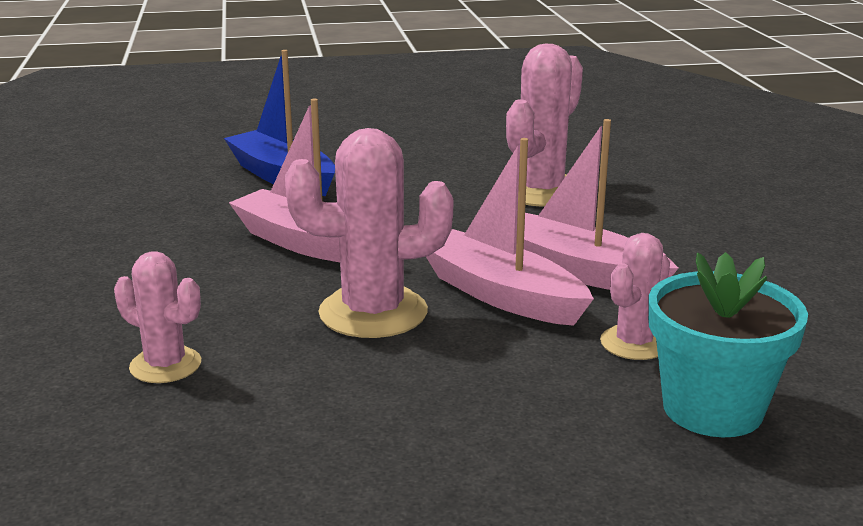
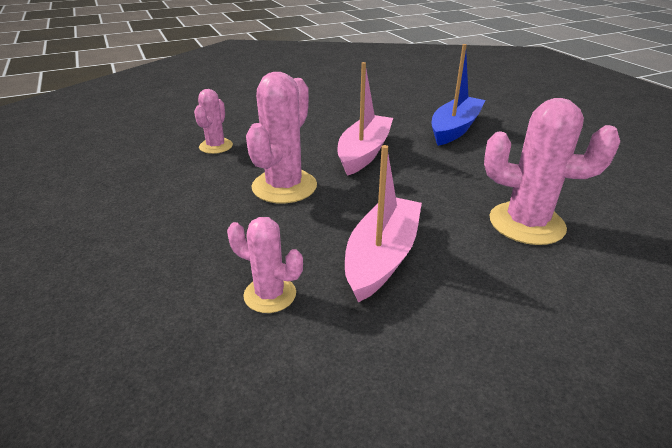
camera: 75 degrees right, 10 degrees up
pink cactus [285,128,453,338] -> pink cactus turned 45 degrees clockwise [246,72,317,203]
pink boat [426,138,594,326] -> none
turquoise flower pot [648,252,808,437] -> none

